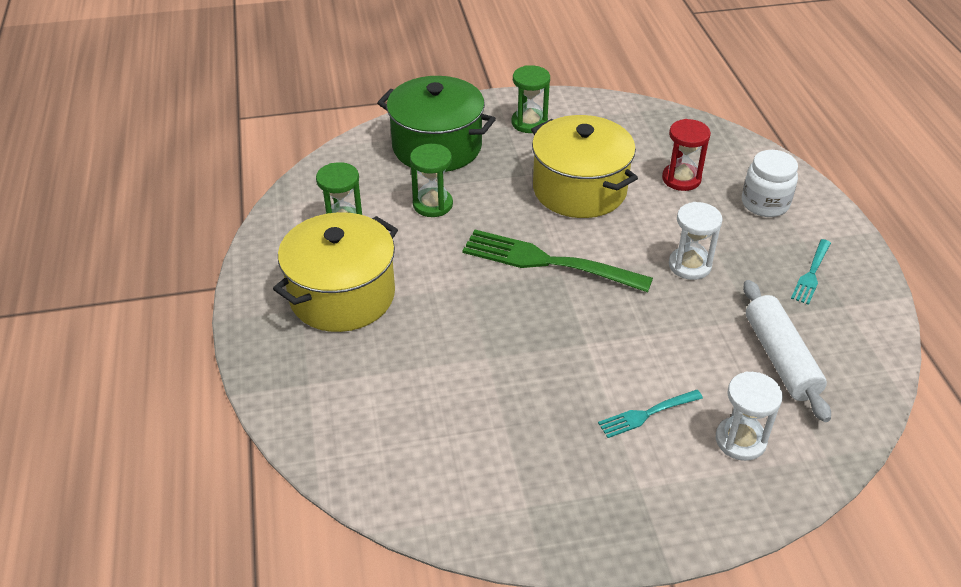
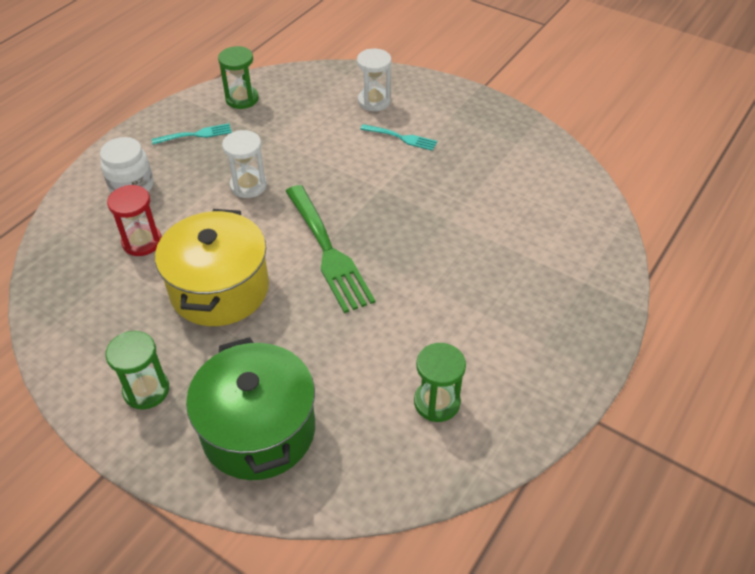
camera: 135 degrees left, 5 degrees up
yellow pot [273,212,398,332] -> none
green hourglass [410,144,453,217] -> green hourglass moved to [218,46,259,109]
white rolling pin [743,280,831,422] -> none

